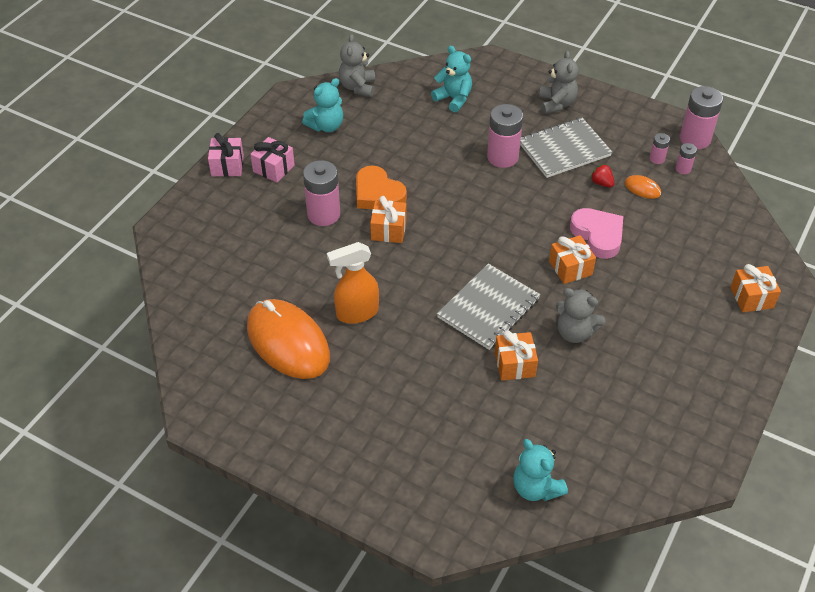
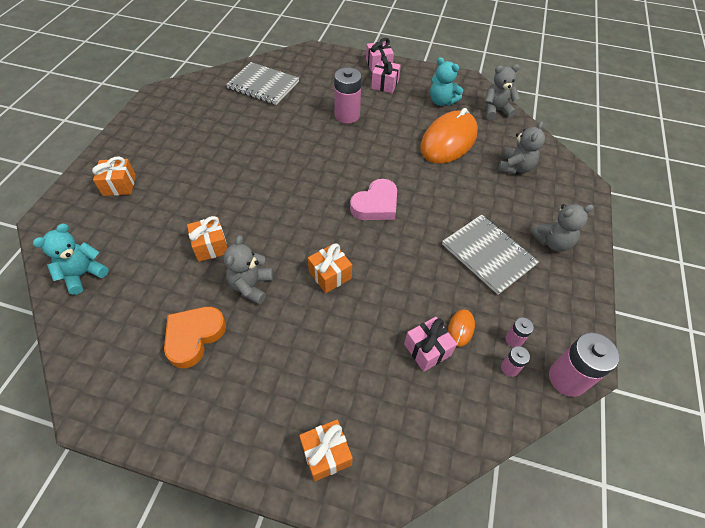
camera: 75 degrees right, 5 degrees up
orange mouse [247,299,330,379] -> orange mouse moved to [420,108,478,164]
orange spray bottle [327,242,379,324] -> none
orange heart [356,166,407,209] -> orange heart moved to [164,307,226,368]
orange gift [370,196,406,243] -> orange gift moved to [92,157,136,196]
turquoise teddy bear [431,46,472,112] -> grey teddy bear [498,121,545,174]
grey notebook [437,264,540,350] -> grey notebook moved to [226,62,299,105]
pink battery [487,104,523,168] -> none
pink heart [570,208,623,259] -> pink heart moved to [350,179,397,220]
red strawberry [590,164,615,188] -> none
none -> pink gift [404,317,457,372]

